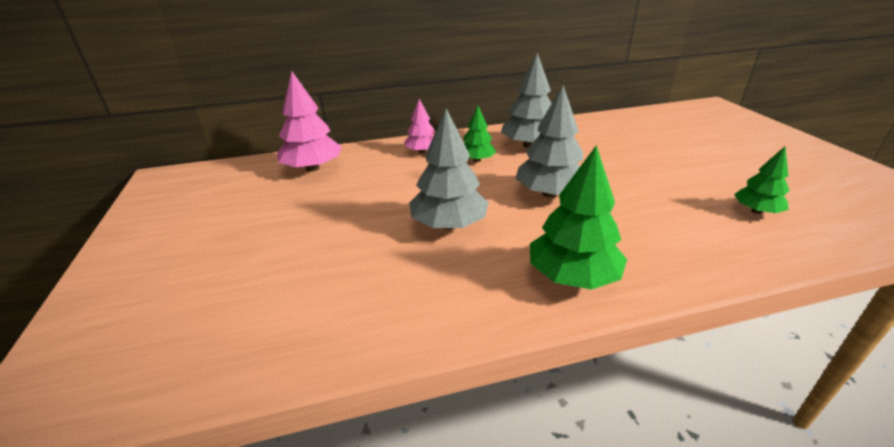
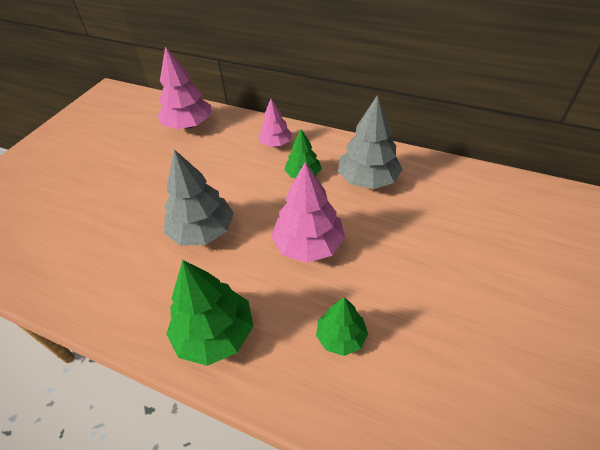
camera: 40 degrees right, 15 degrees up
grey tree [515,86,583,198] -> pink tree [271,162,345,263]
green tree [734,146,790,214] -> green tree moved to [316,297,368,356]

